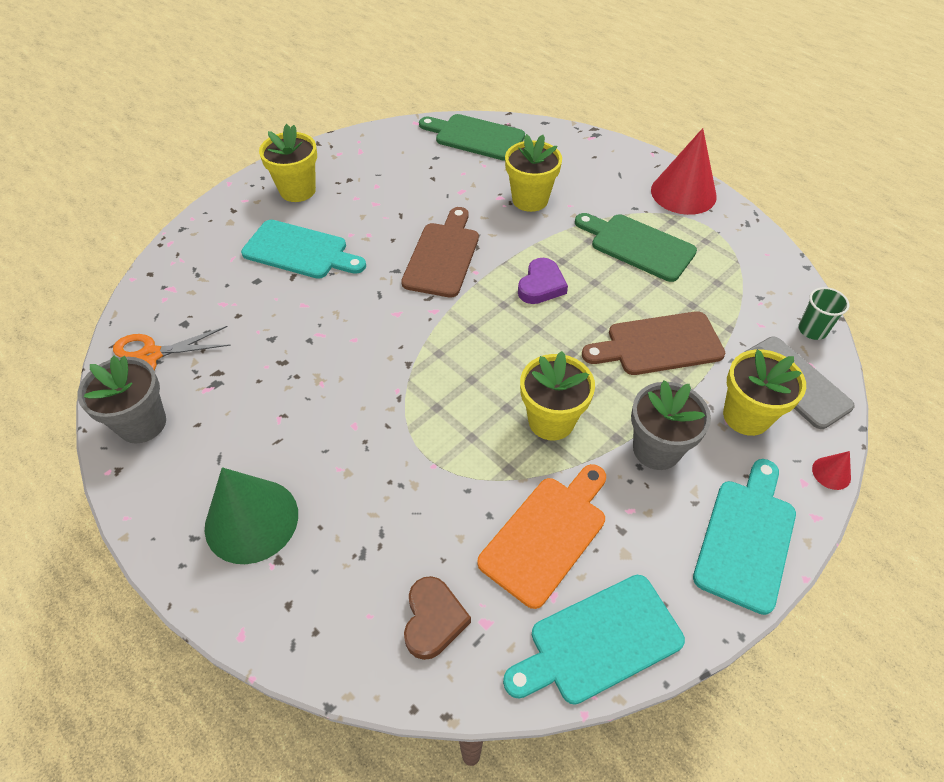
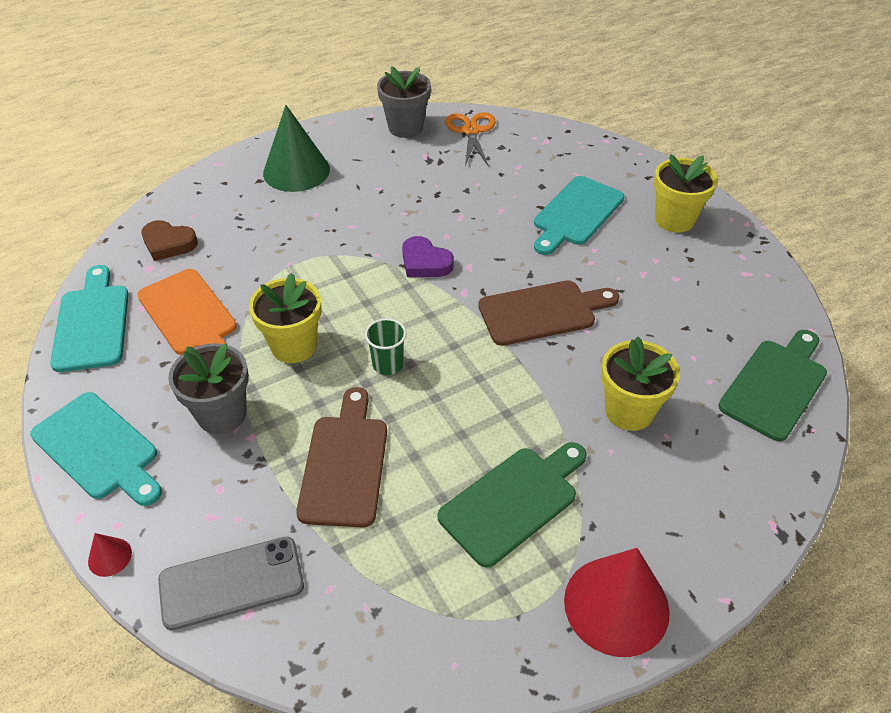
camera: 105 degrees right, 5 degrees down
brown cutting board [401,207,479,298] -> brown cutting board turned 45 degrees counterclockwise [478,280,619,346]
purple heart [518,258,568,304] -> purple heart moved to [402,236,454,277]
yellow flower pot [723,349,806,436] -> none
green cup [798,287,849,340] -> green cup moved to [365,318,406,375]

